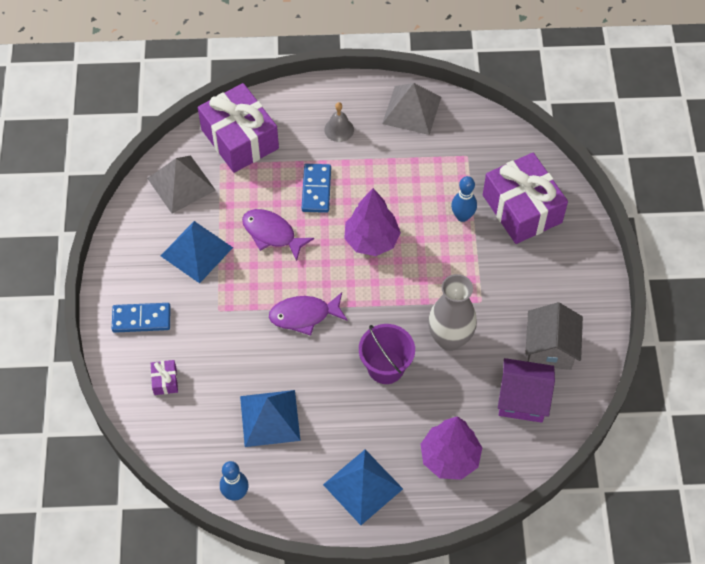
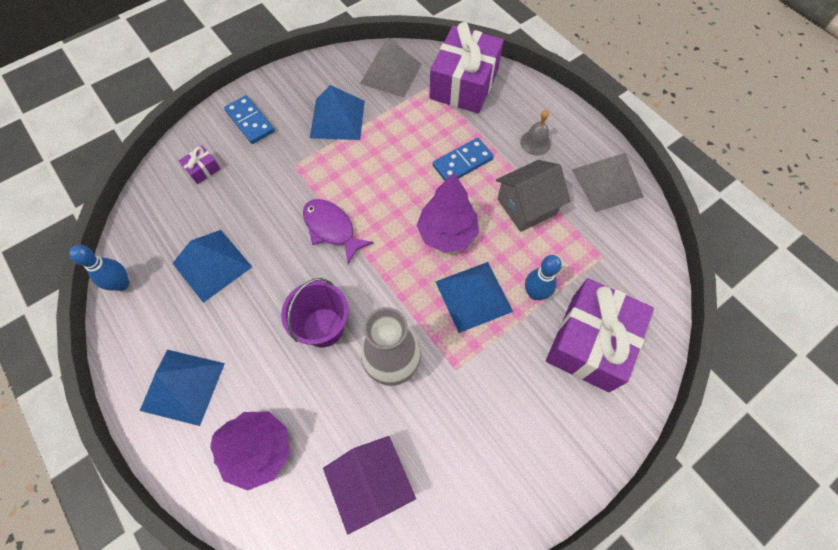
camera: 55 degrees right, 5 degrees up
purple fish [242,209,314,261] -> none
grey house [525,302,583,370] -> grey house moved to [496,160,571,232]
none -> blue pyramid [435,262,513,333]

